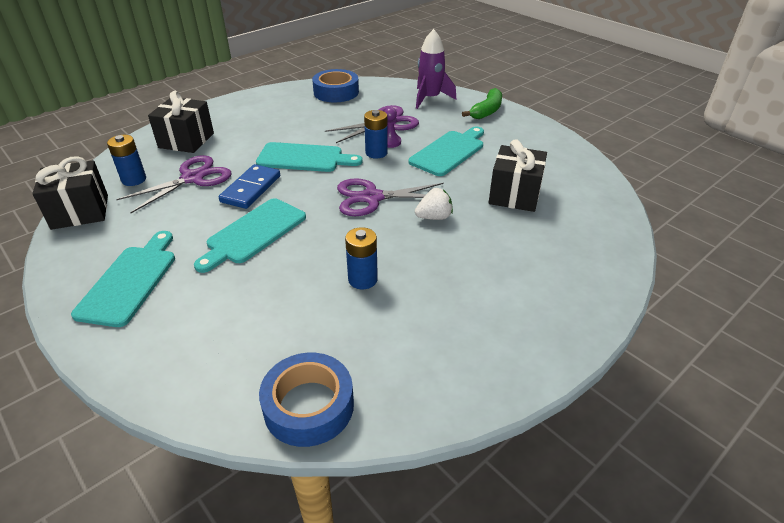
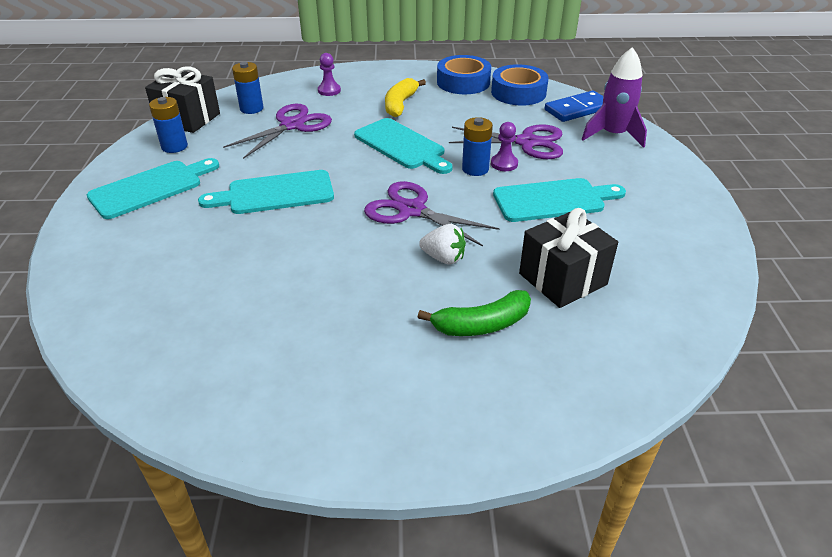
camera: 40 degrees right, 0 degrees up
purple scissors [116,155,231,213] -> purple scissors turned 45 degrees counterclockwise [223,103,332,159]
black gift [148,91,214,153] -> purple pawn [318,53,341,96]
blue domino [219,164,280,209] -> blue domino moved to [545,90,603,122]
blue tape [259,353,354,447] -> blue tape moved to [437,55,491,94]
blue battery [345,227,378,289] -> blue battery moved to [149,97,188,153]
green banana [462,88,502,119] -> green banana moved to [418,290,531,336]
none -> yellow banana [385,78,426,117]

